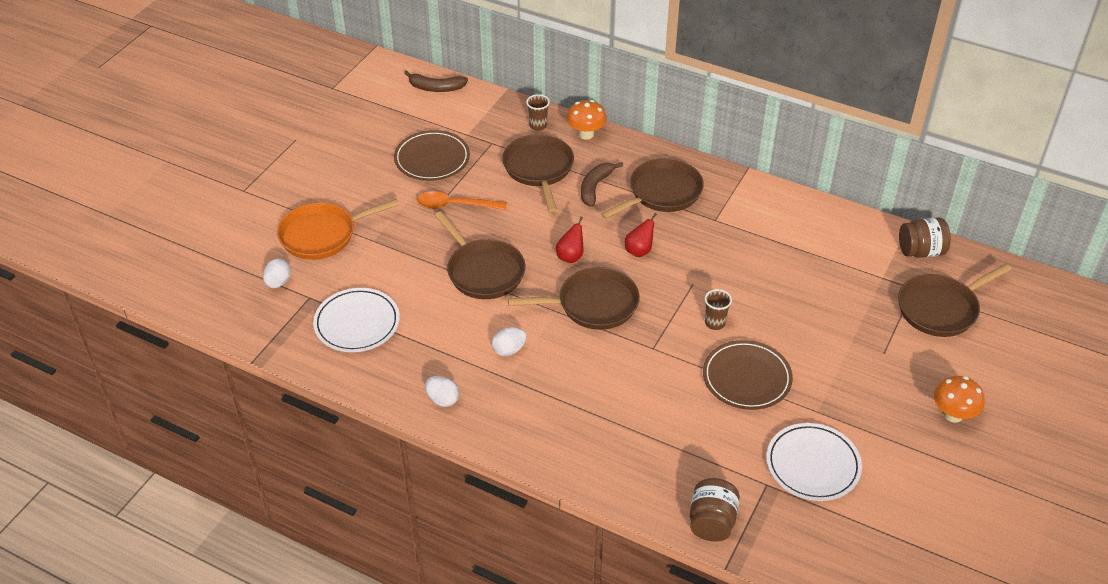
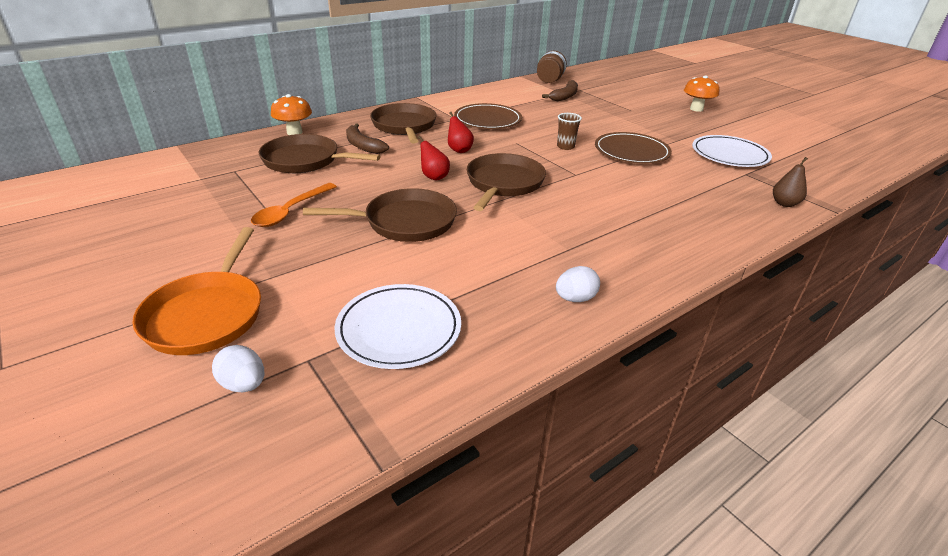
camera: 65 degrees left, 10 degrees down
brown plate [394,130,470,181] -> brown plate moved to [454,103,522,129]
brown banana [404,70,468,92] -> brown banana moved to [542,80,578,101]
white egg [492,327,526,356] -> none
brown cup [526,94,550,131] -> none
brown jar [690,478,740,542] -> brown pear [773,157,808,207]
brown pan [898,263,1012,337] -> none

